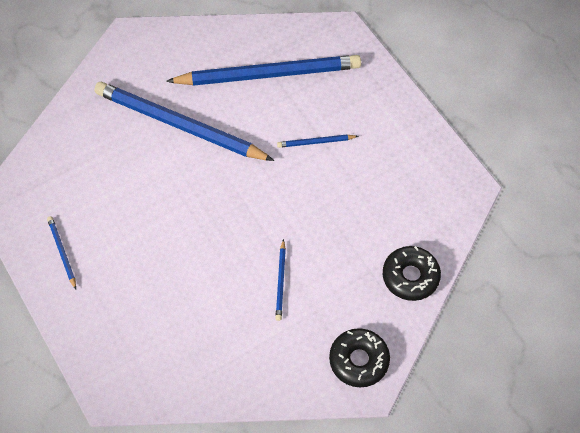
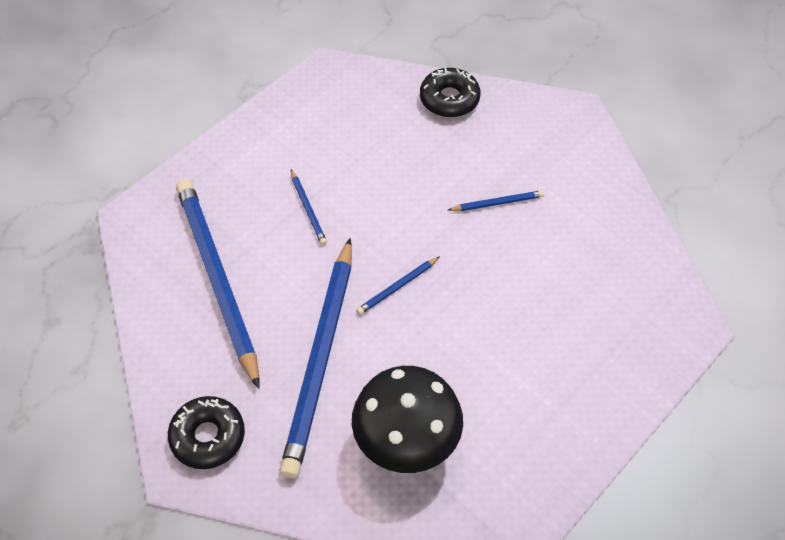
camera: 105 degrees left, 5 degrees down
blue pencil [47,216,76,289] -> blue pencil moved to [356,257,439,315]
black donut [329,328,390,387] -> black donut moved to [168,396,245,469]
none -> black mushroom [352,366,463,473]

